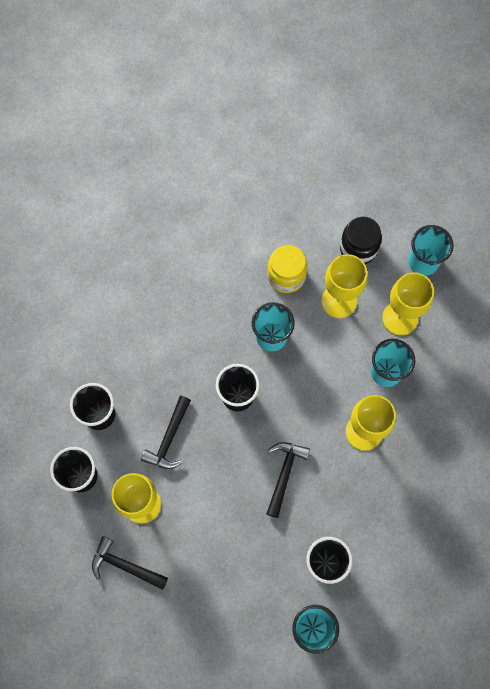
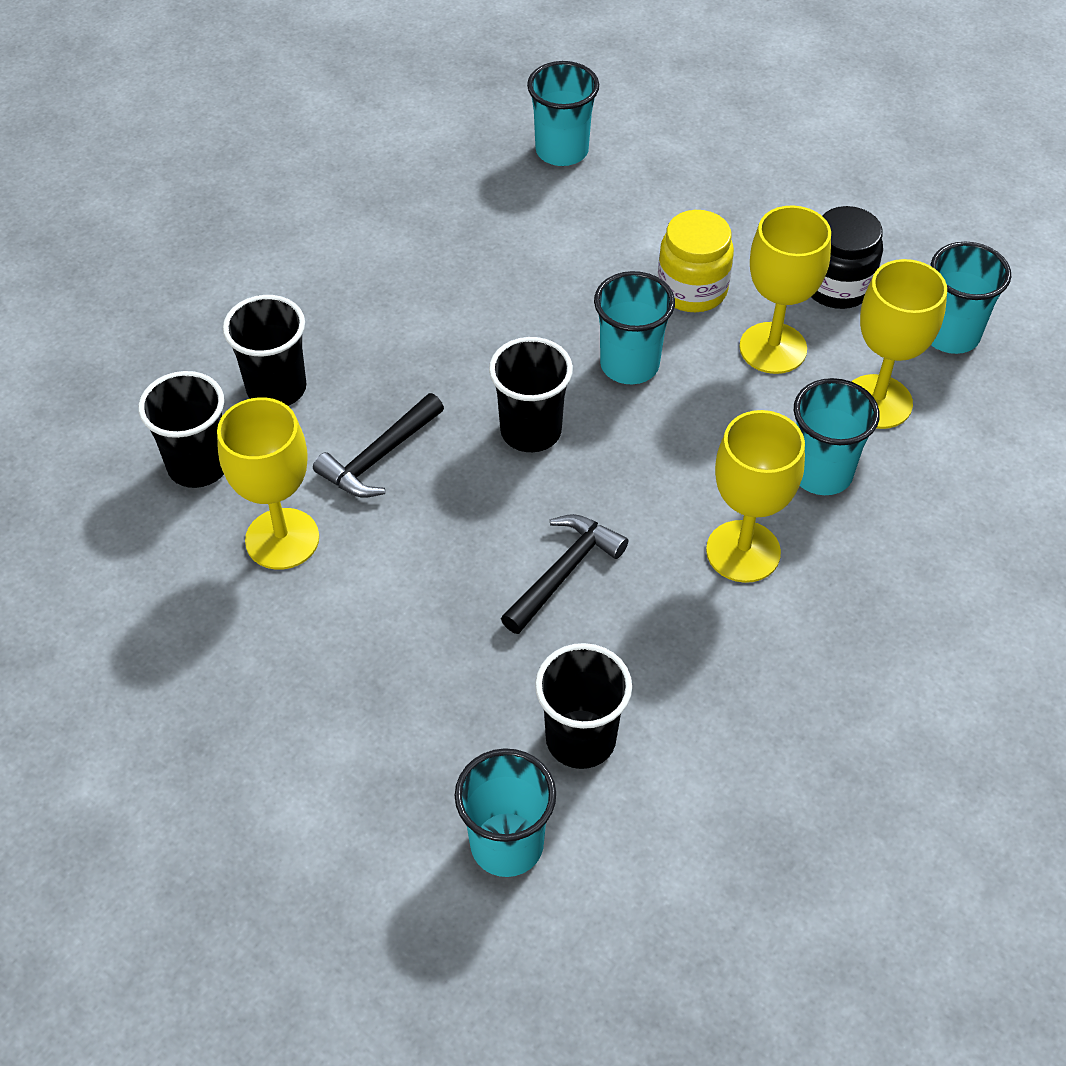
camera: 20 degrees right, 20 degrees down
black hammer [92,536,168,590] -> none
none -> turquoise cup [527,61,599,166]

